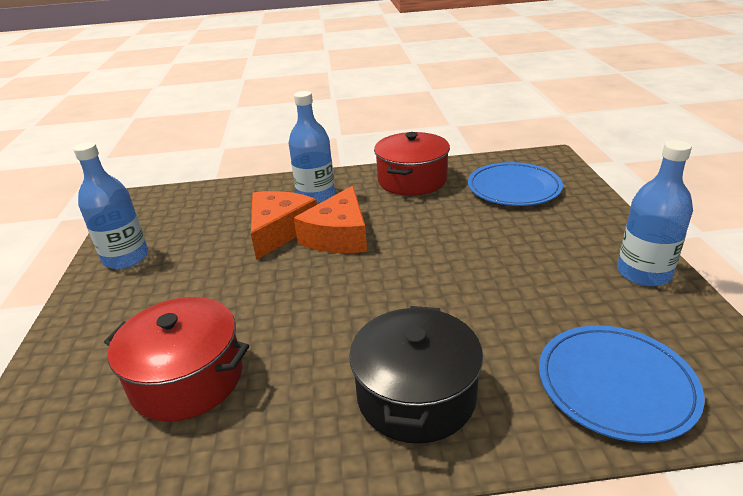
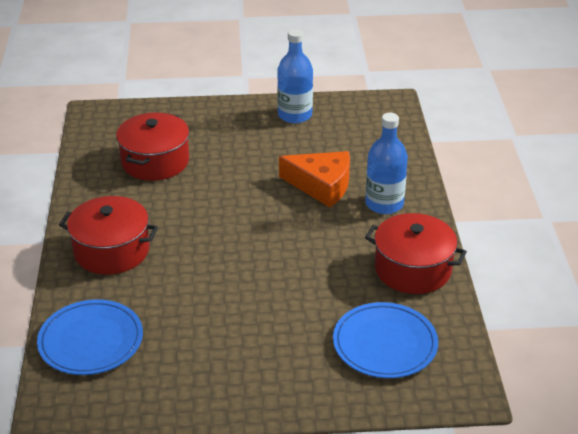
camera: 90 degrees right, 5 degrees up
orange cheese [294,186,367,253] -> none
black pot [349,306,483,444] -> red pot [59,196,158,275]
blue bottle [617,140,693,286] -> none

